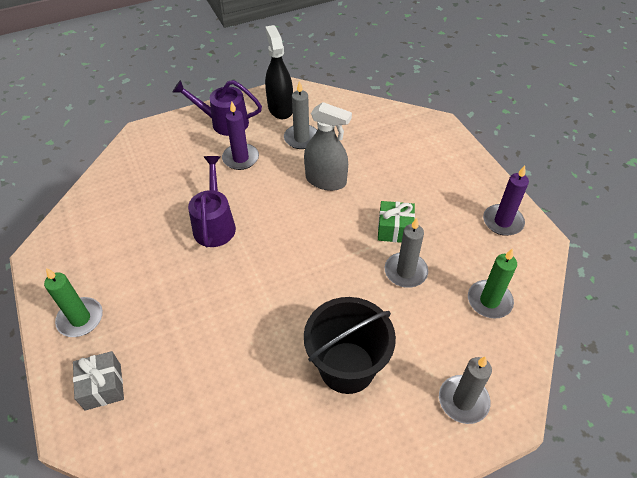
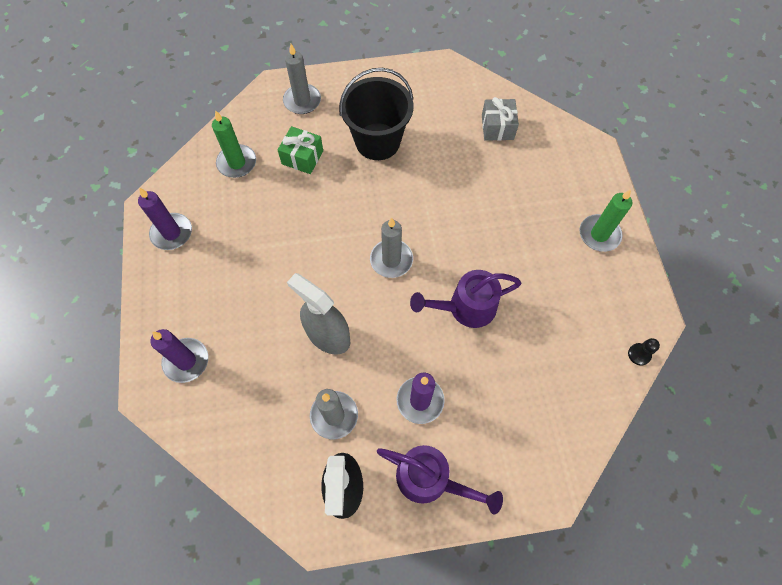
camera: 165 degrees left, 15 degrees up
grey gift [73,351,124,411] -> grey gift moved to [482,97,519,141]
purple watering can [188,156,236,247] -> purple watering can turned 60 degrees clockwise [410,270,521,328]
green gift [378,201,415,243] -> green gift moved to [278,126,323,174]
grey candle [385,218,428,288] -> grey candle moved to [370,218,413,278]
none -> purple candle [150,329,208,383]
none -> black pawn [628,338,660,366]

